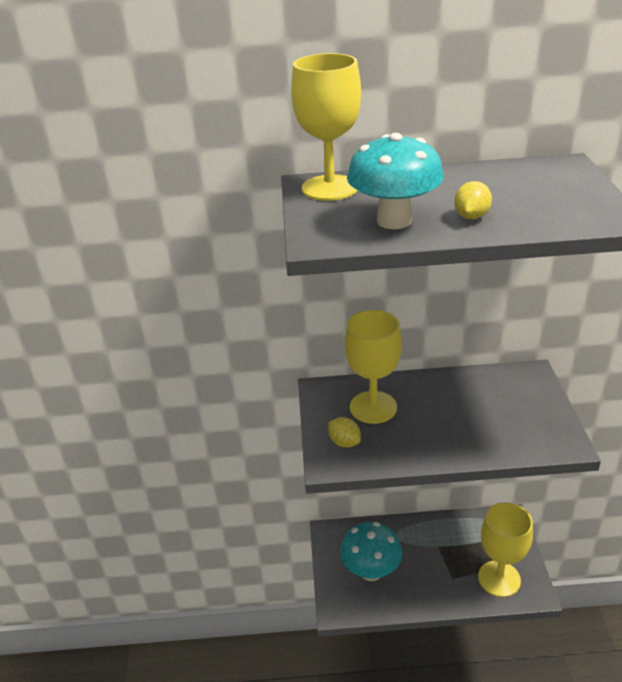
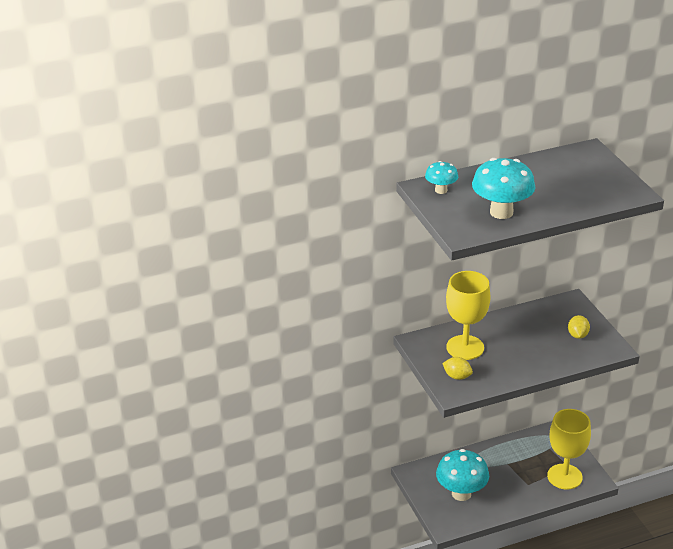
camera: 20 degrees left, 0 degrees up
yellow goblet [291,53,361,201] -> turquoise mushroom [425,161,458,194]
yellow lemon [454,181,492,219] -> yellow lemon moved to [568,315,590,339]

